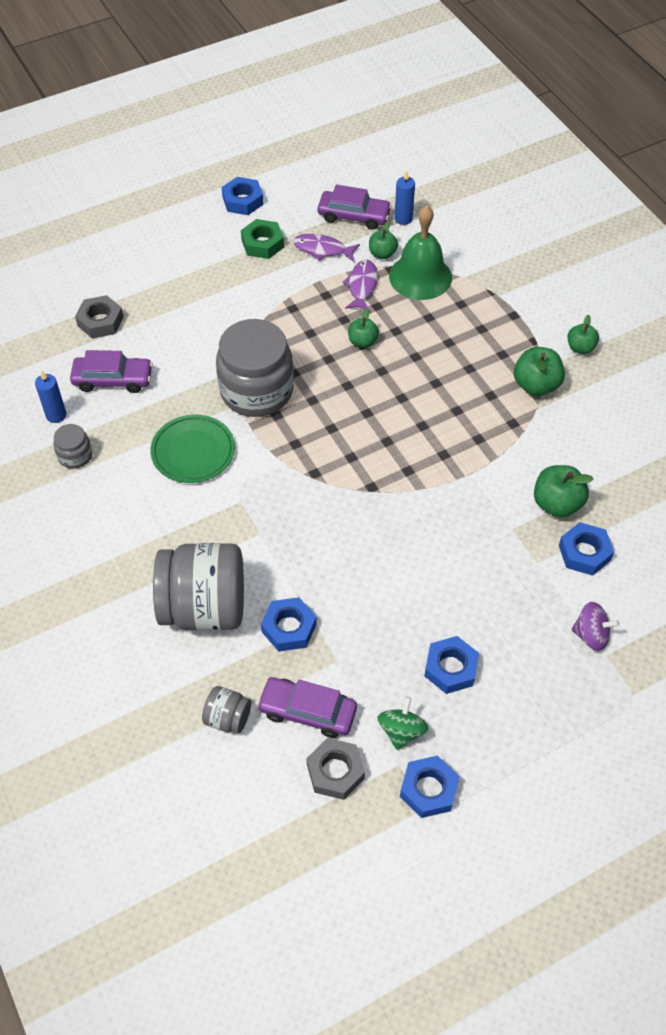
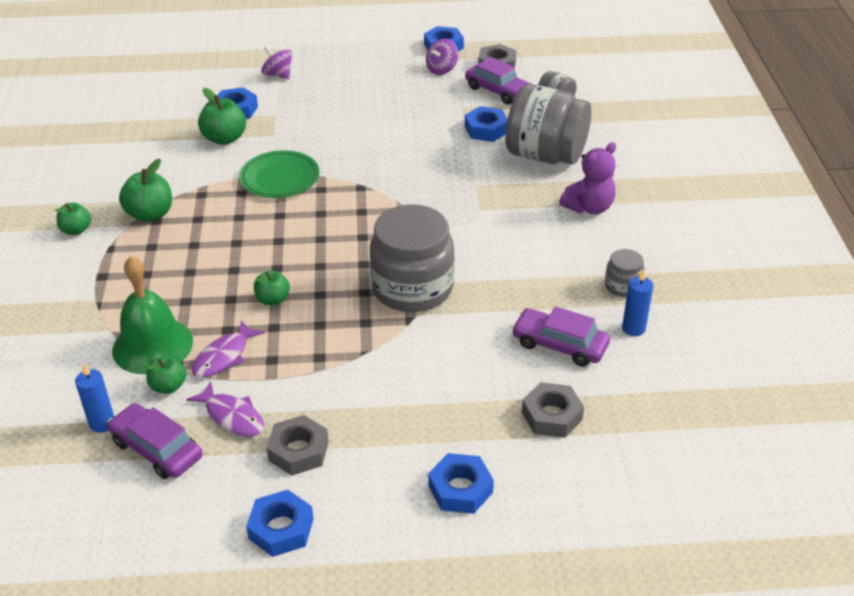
camera: 155 degrees left, 15 degrees down
green plate [150,414,235,483] -> green plate moved to [239,150,320,198]
green nut [241,219,284,259] -> grey nut [267,415,329,476]
green spinning top [377,697,428,750] -> purple spinning top [426,39,459,75]
blue nut [424,636,479,694] -> blue nut moved to [428,453,494,514]
none -> purple teddy bear [559,142,616,214]

